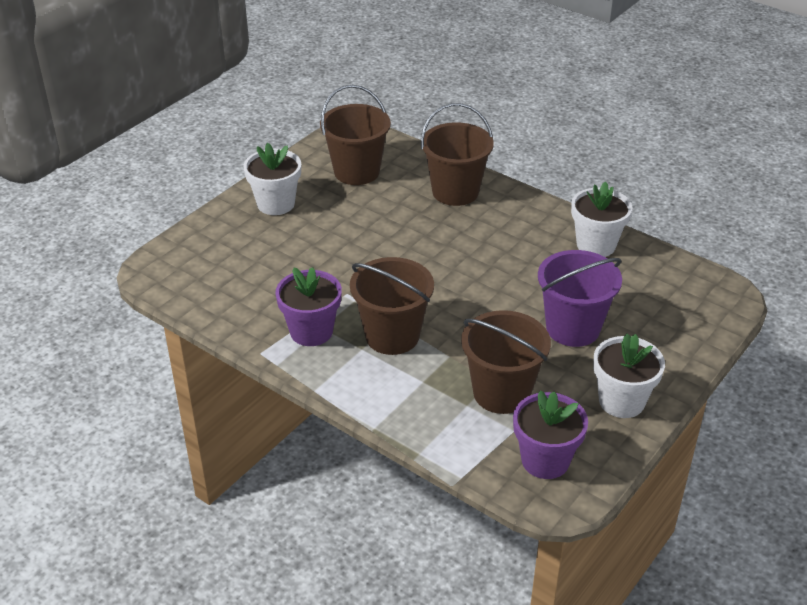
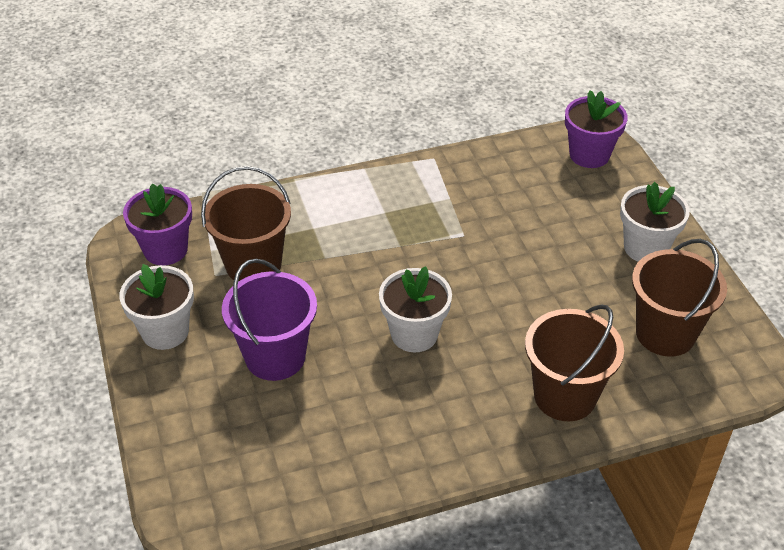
camera: 125 degrees right, 5 degrees up
purple flower pot [275,267,342,346] -> purple flower pot moved to [565,90,628,168]
brown bucket [350,257,434,355] -> none
white flower pot [571,181,632,257] -> white flower pot moved to [379,266,452,352]

